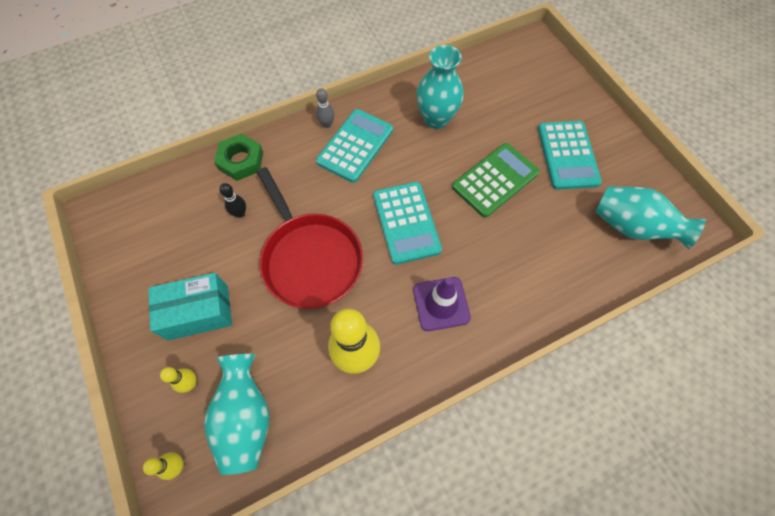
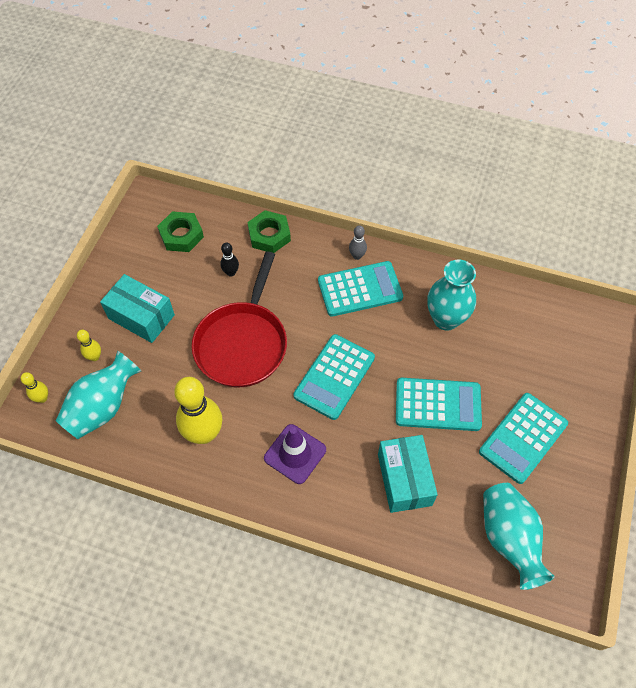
camera: 45 degrees right, 5 degrees down
green calculator [452,143,540,218] -> turquoise calculator [396,378,482,431]
none -> green nut [157,211,204,252]
none -> turquoise box [378,435,438,513]

